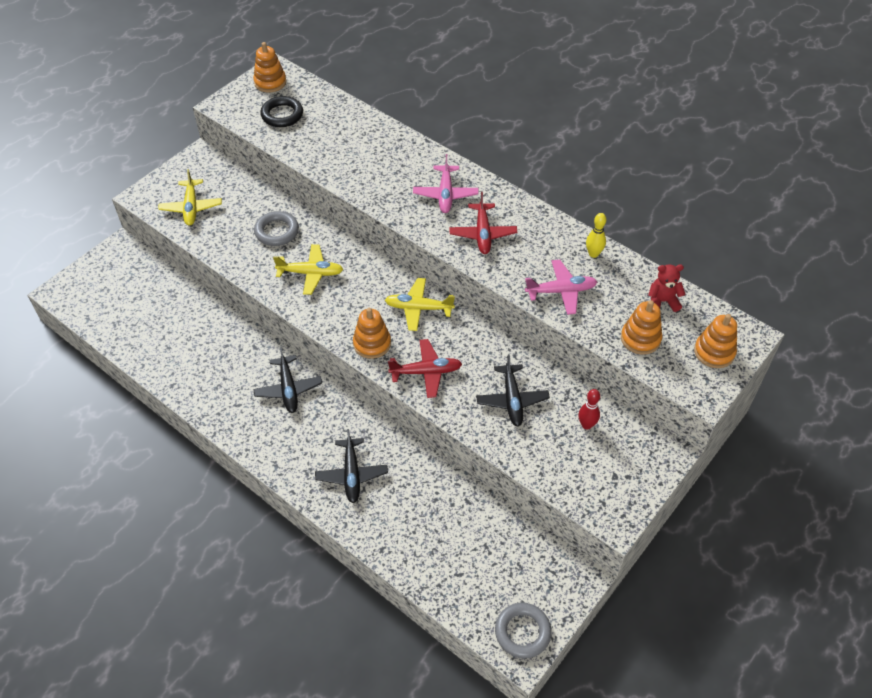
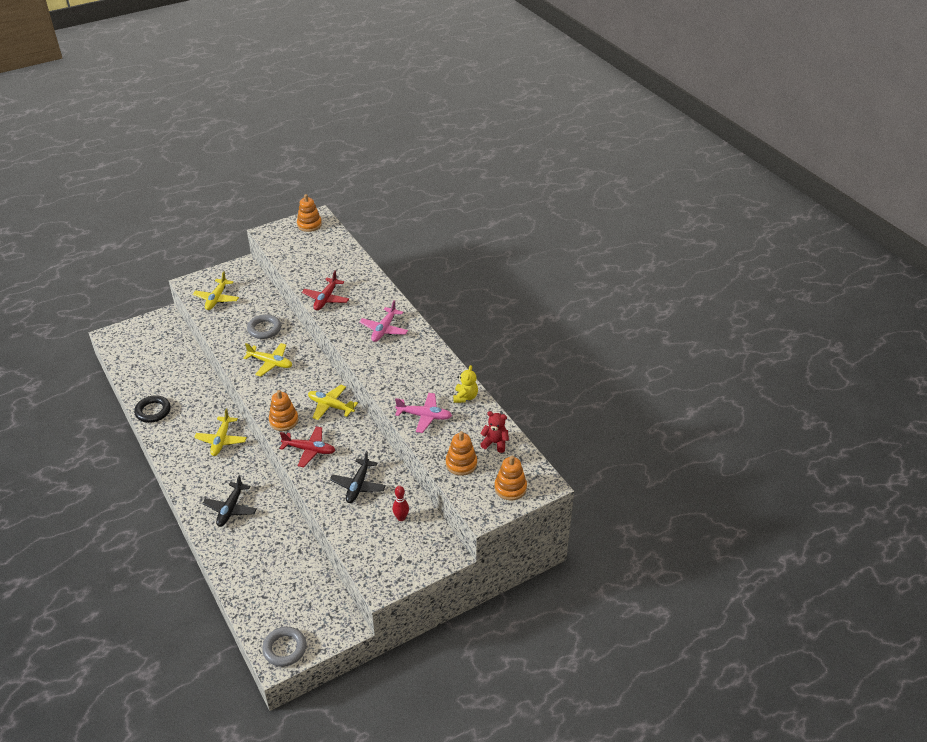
camera: 20 degrees right, 10 degrees down
black plane [253,347,322,413] -> yellow plane [194,408,247,456]
black ring [260,96,303,127] -> black ring moved to [134,395,170,423]
red plane [449,192,517,254] -> red plane moved to [302,270,349,310]
yellow bowling pin [586,213,606,258] -> yellow teddy bear [453,365,478,403]

